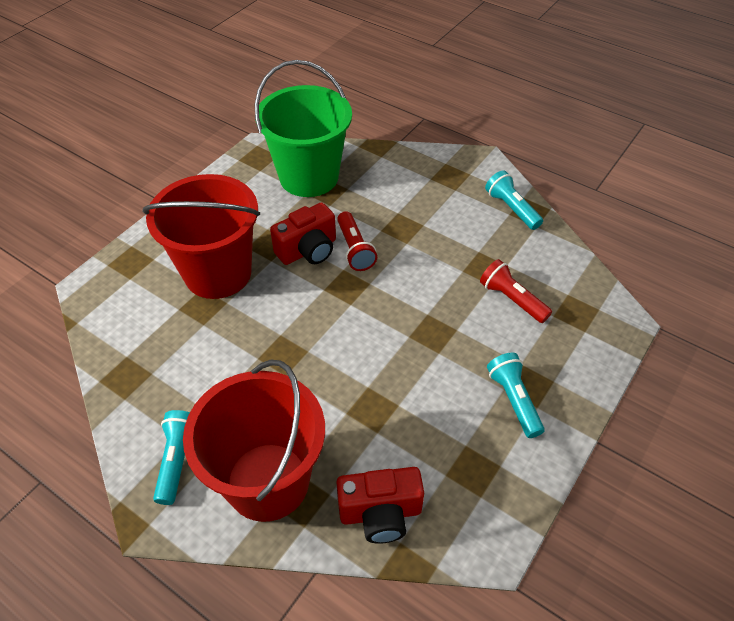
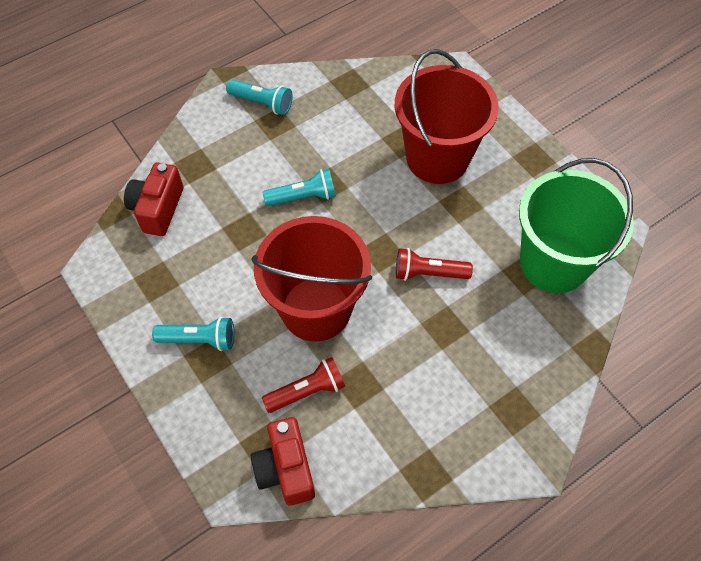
camera: 110 degrees right, 10 degrees up
red bucket [183,360,325,522] -> red bucket moved to [251,216,372,342]
red camera [270,203,336,265] -> red camera moved to [251,417,315,506]
turquoise flashlight [485,170,543,230] -> turquoise flashlight moved to [263,169,336,206]

